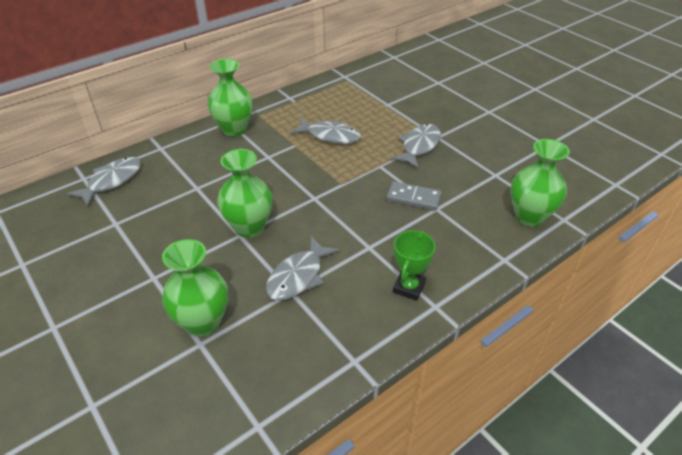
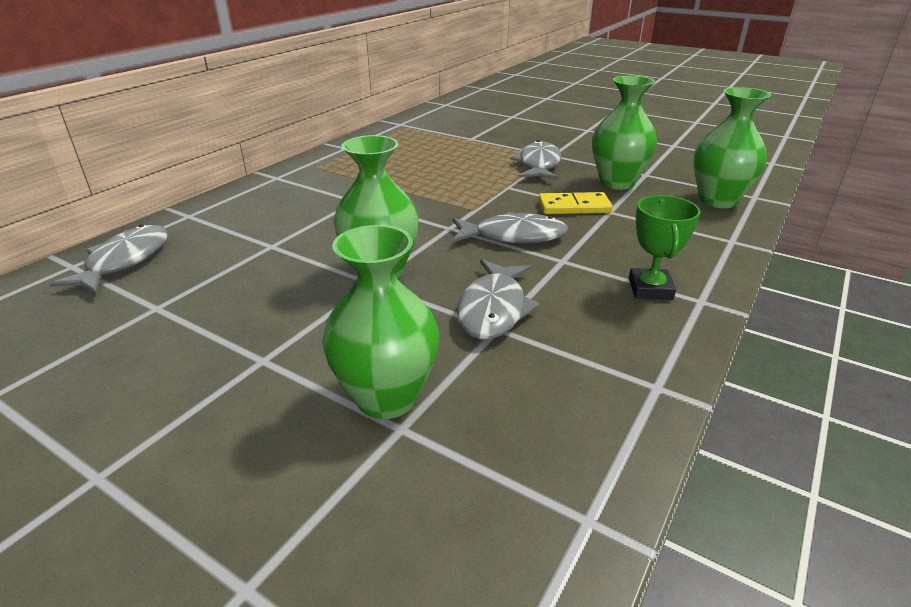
camera: 20 degrees left, 10 degrees down
green vase [208,59,253,137] -> green vase moved to [592,75,657,190]
grey fish [290,117,361,144] -> grey fish moved to [453,212,568,243]
grey domino [387,181,442,210] -> yellow domino [538,192,613,214]

